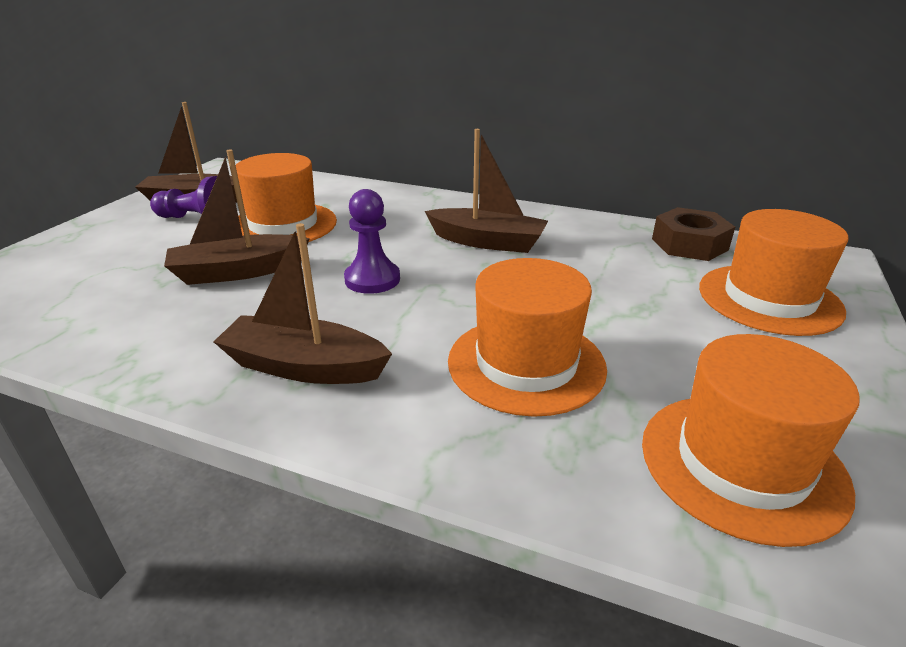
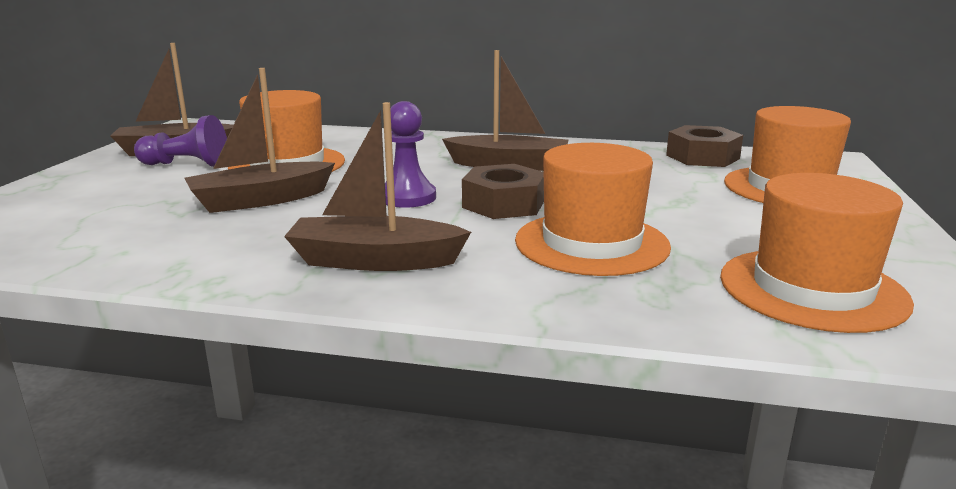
camera: 10 degrees left, 10 degrees down
none -> brown nut [462,164,544,219]

